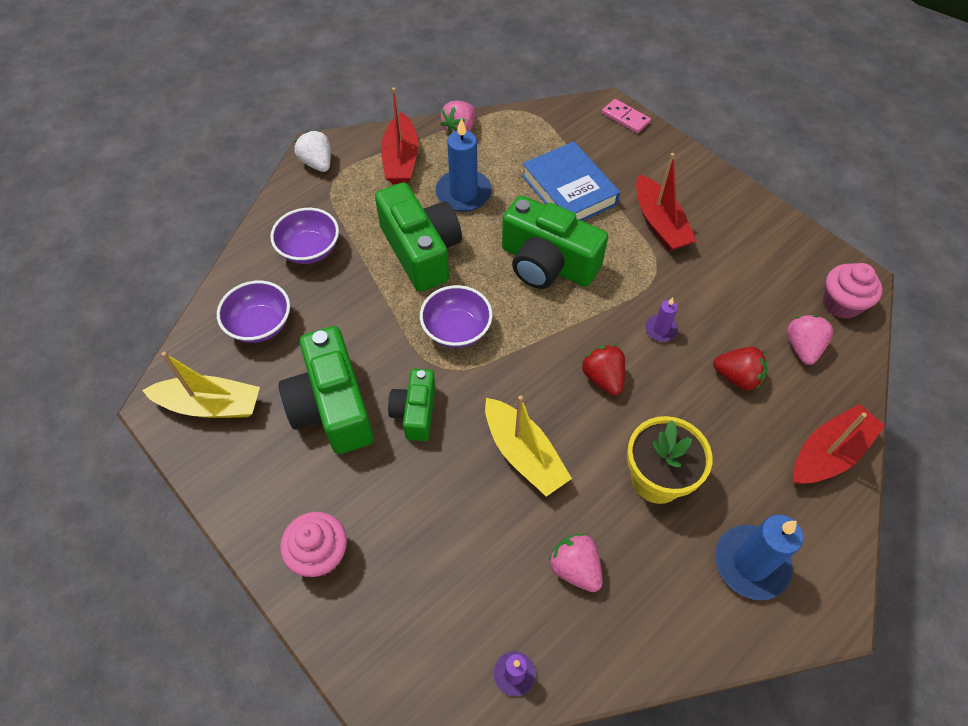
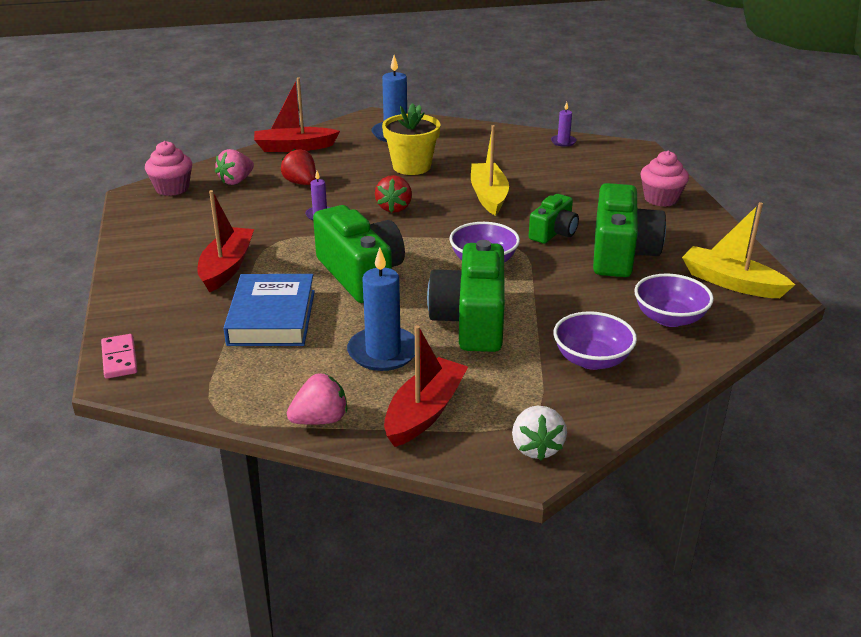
camera: 150 degrees left, 25 degrees down
pink strawberry [549,533,603,592] -> none

